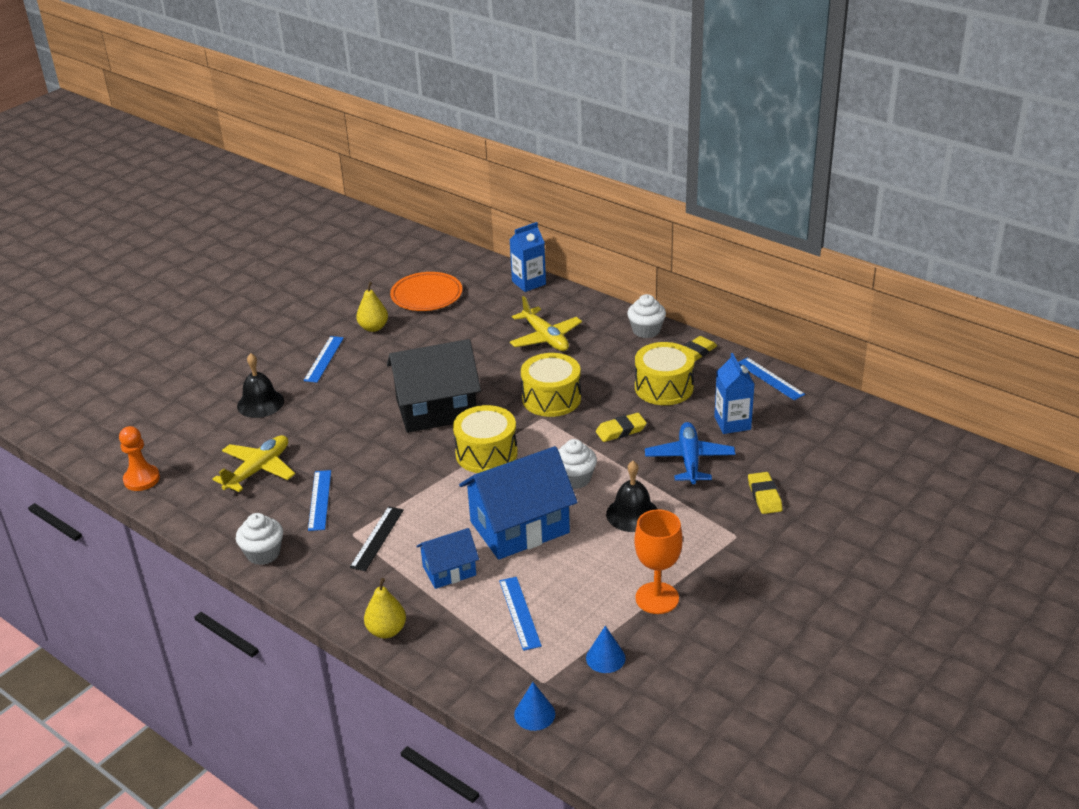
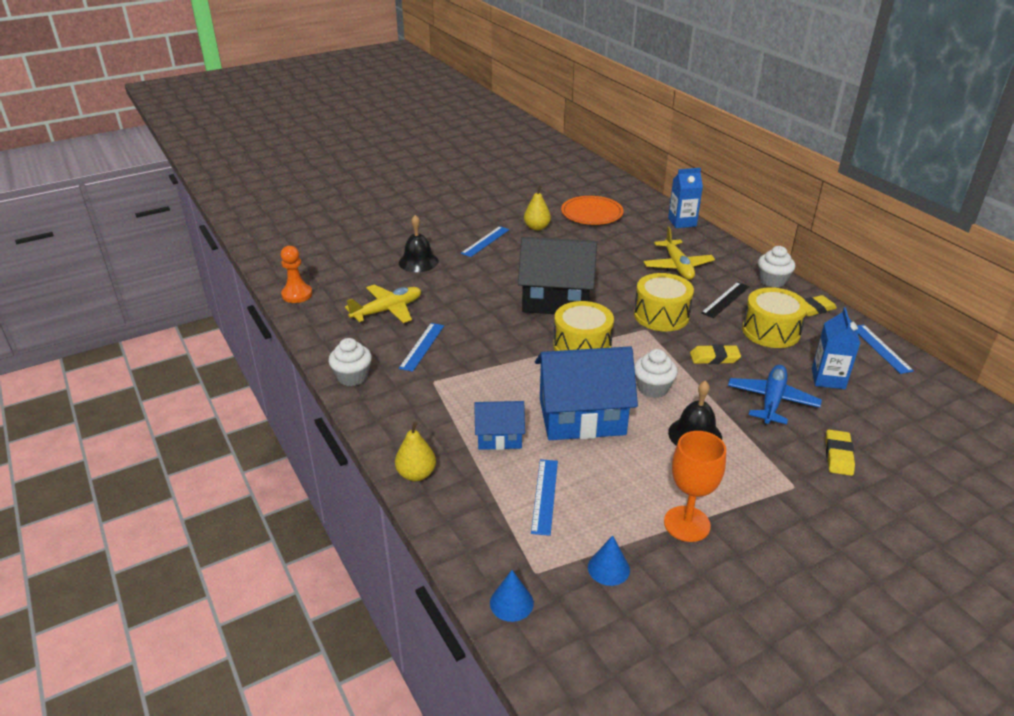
camera: 20 degrees right, 0 degrees up
black ruler [350,506,404,571] -> black ruler moved to [701,282,750,318]

